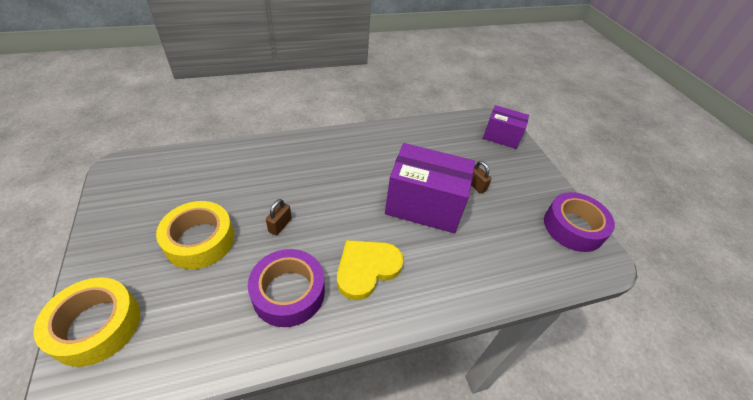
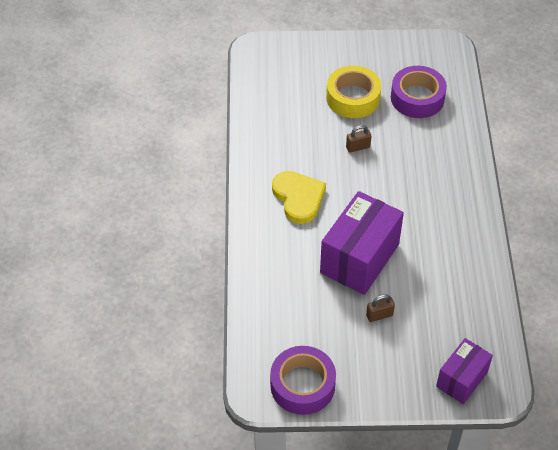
camera: 110 degrees right, 5 degrees up
yellow tape [33,278,140,367] -> none
purple tape [248,249,325,327] -> purple tape moved to [391,66,447,118]
brown padlock [266,199,292,236] -> brown padlock turned 60 degrees counterclockwise [346,125,371,152]

